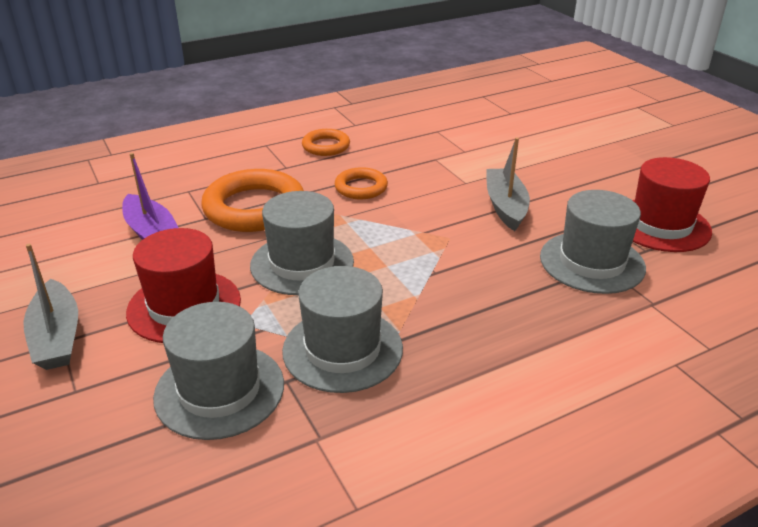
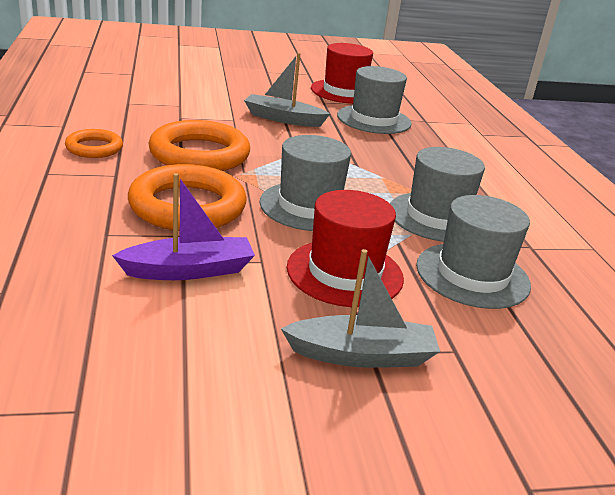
camera: 75 degrees left, 5 degrees down
orange ring [335,167,388,199] -> orange ring [148,120,250,171], size x1.84

